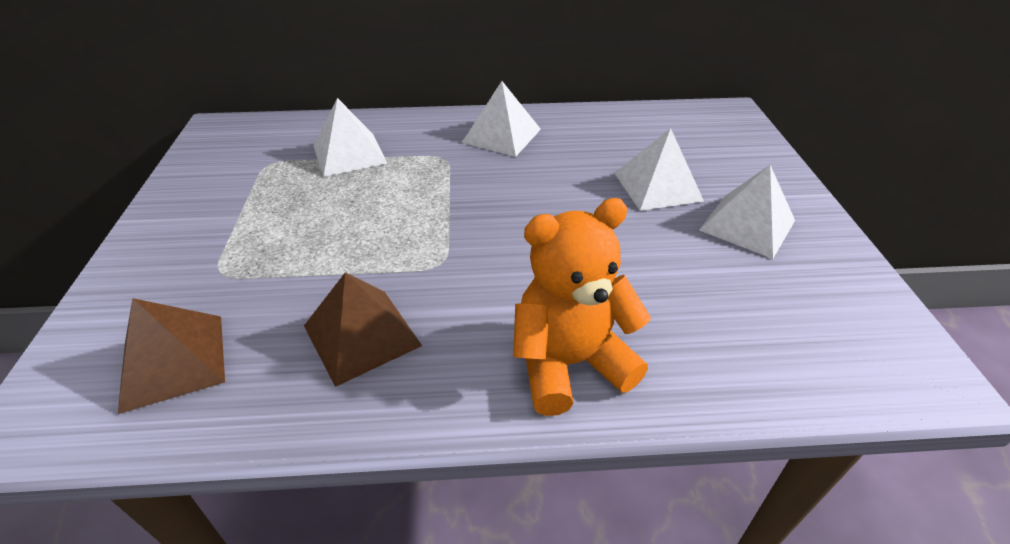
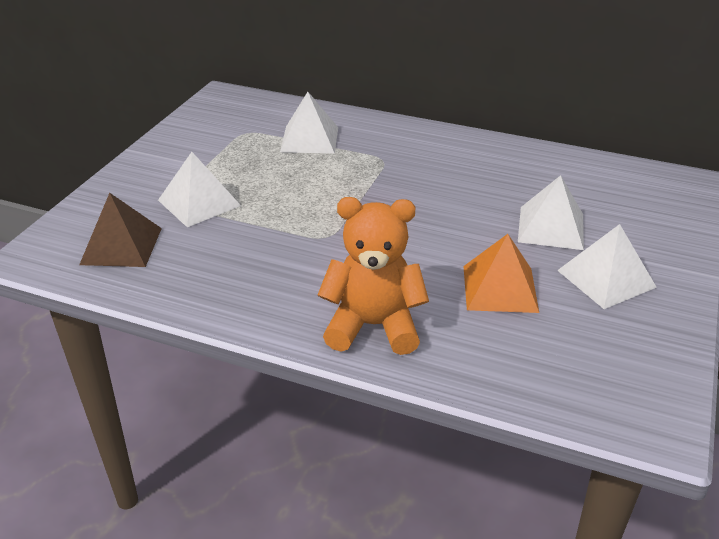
camera: 25 degrees right, 5 degrees down
brown pyramid [304,272,422,387] -> none
white pyramid [462,81,541,157] -> white pyramid moved to [158,152,241,227]
none -> orange pyramid [463,234,539,313]

